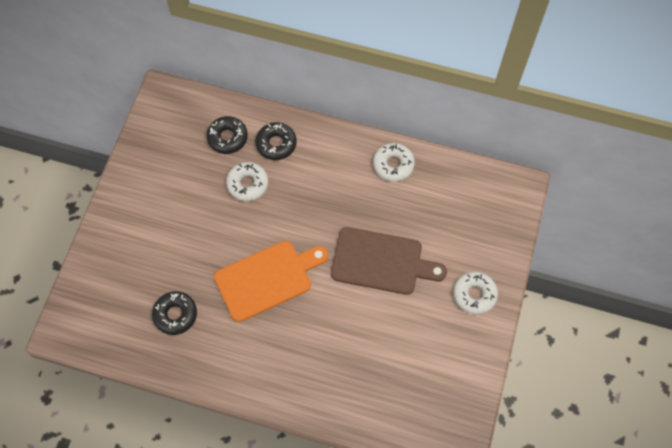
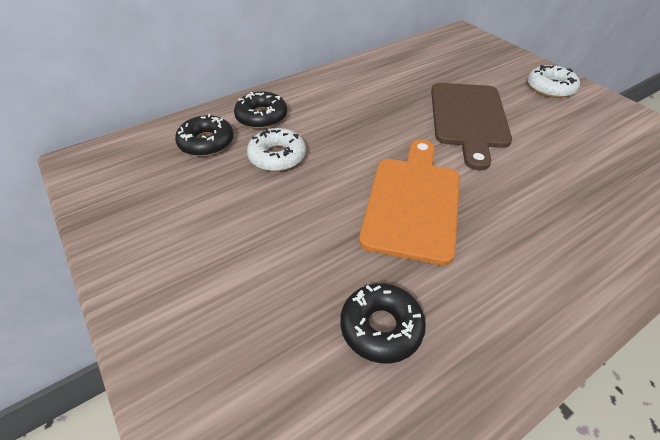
camera: 50 degrees left, 20 degrees down
brown cutting board [331,227,447,295] -> brown cutting board turned 135 degrees clockwise [431,83,512,171]
white donut [373,143,415,181] -> none

